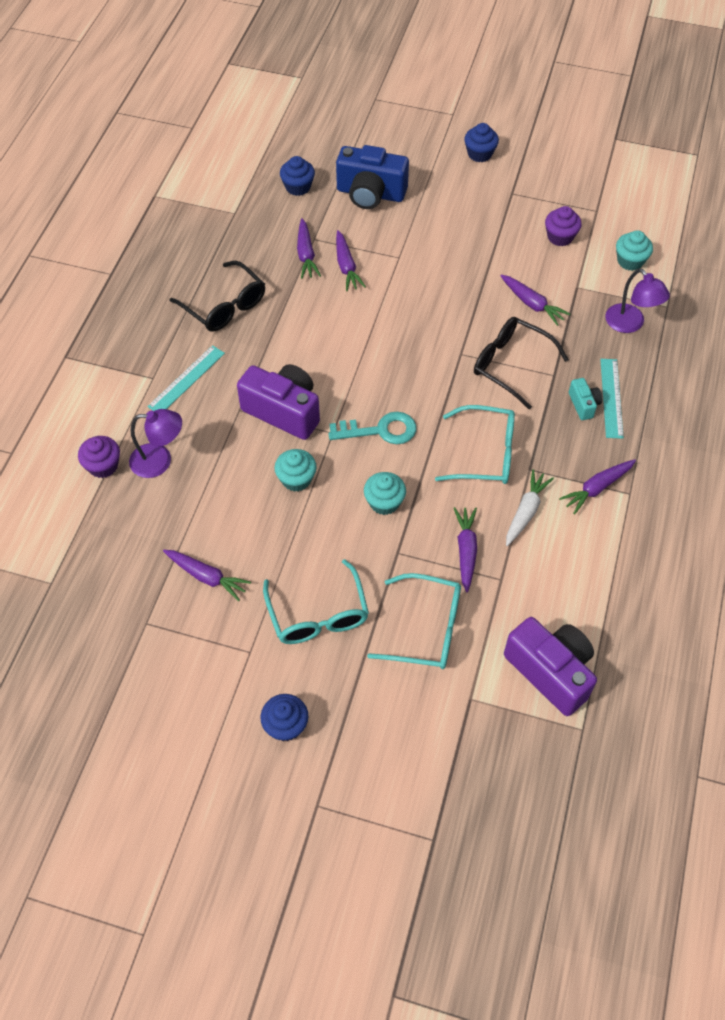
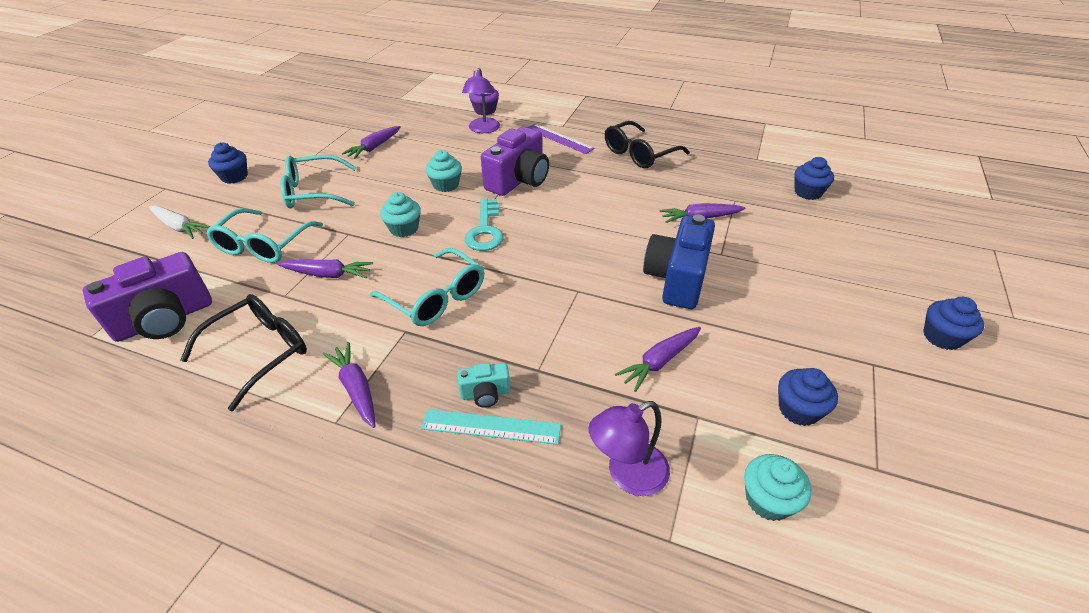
camera: 95 degrees right, 15 degrees down
turquoise ruler [147,345,225,411] -> purple ruler [528,124,595,154]
purple carrot [297,218,321,279] -> none
blue camera [336,145,409,209] -> blue camera moved to [643,215,715,309]
turquoise glasses [435,405,515,484] -> turquoise glasses turned 60 degrees counterclockwise [370,248,484,326]
black glasses [474,317,569,410] -> black glasses moved to [180,294,307,411]
white carrot [506,470,554,546] -> white carrot moved to [149,206,211,239]
purple cupcake [545,206,582,246] -> blue cupcake [778,368,838,426]

